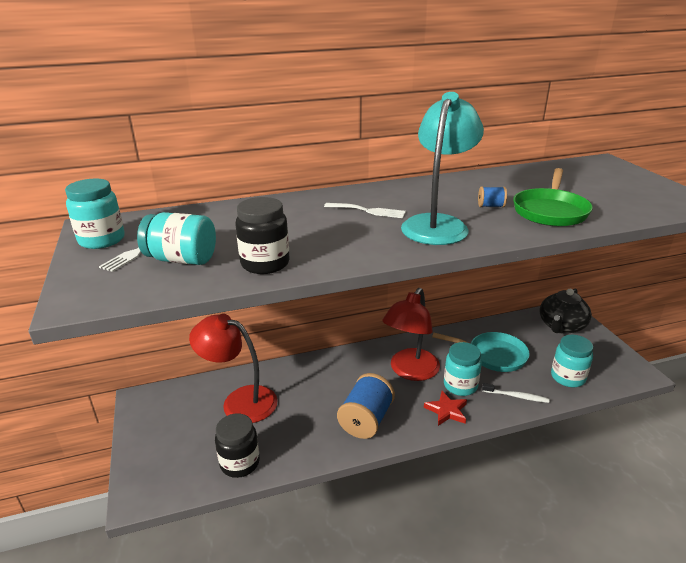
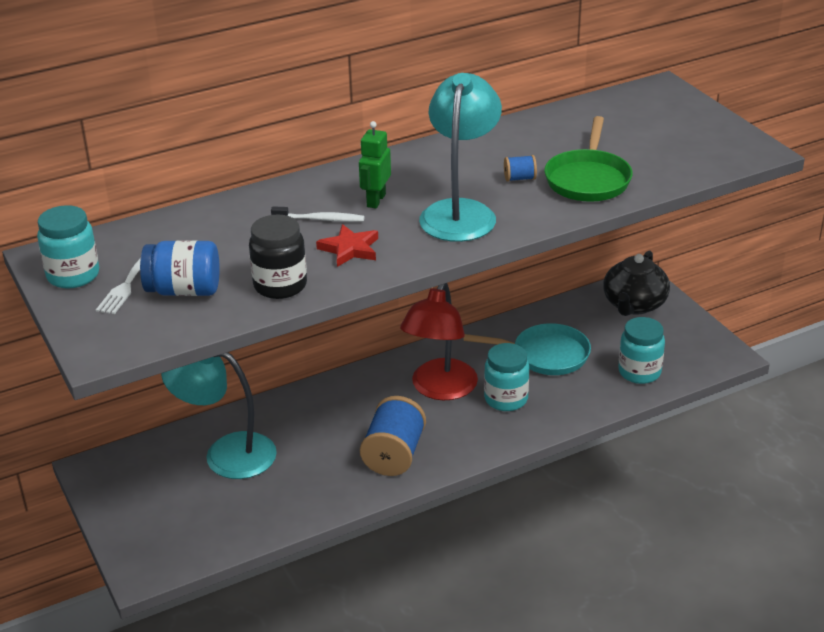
camera: 10 degrees left, 5 degrees up
turquoise jar [137,212,216,265] -> blue jar [140,240,220,296]
red lamp [189,314,278,423] -> turquoise lamp [161,352,277,479]
black jar [215,414,260,478] -> none
white fork [324,203,406,218] -> green robot [359,121,391,208]
red star [424,391,467,426] -> red star moved to [316,224,378,267]
white toothbrush [482,383,549,403] -> white toothbrush moved to [271,207,364,222]

